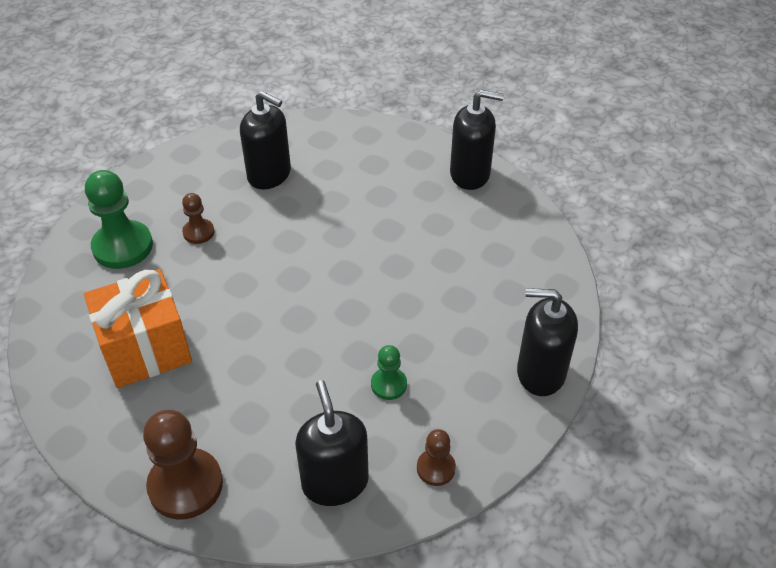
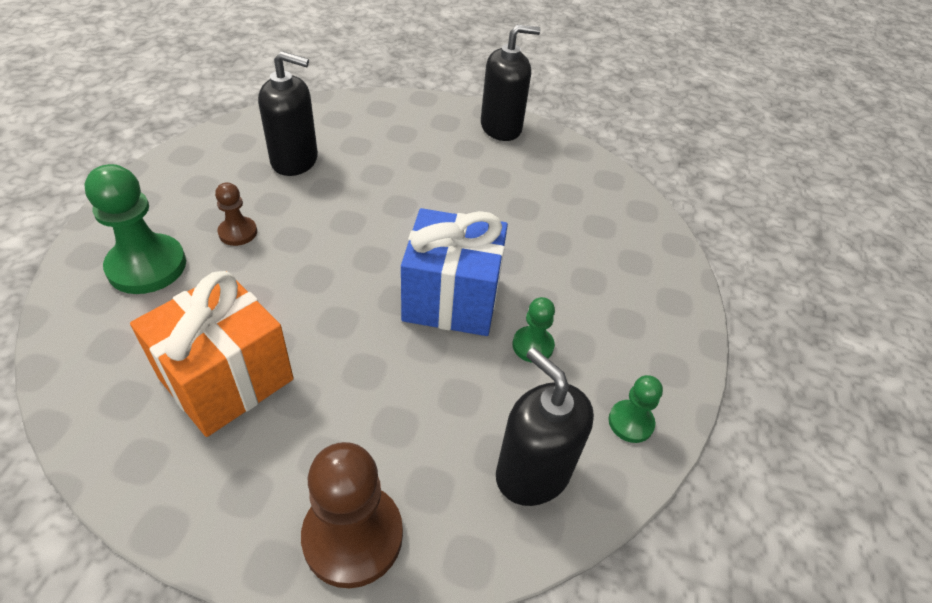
camera: 25 degrees left, 0 degrees up
brown pawn [417,429,456,486] -> green pawn [609,375,663,443]
black soap dispenser [517,288,578,396] -> none
none -> blue gift [401,208,508,336]

